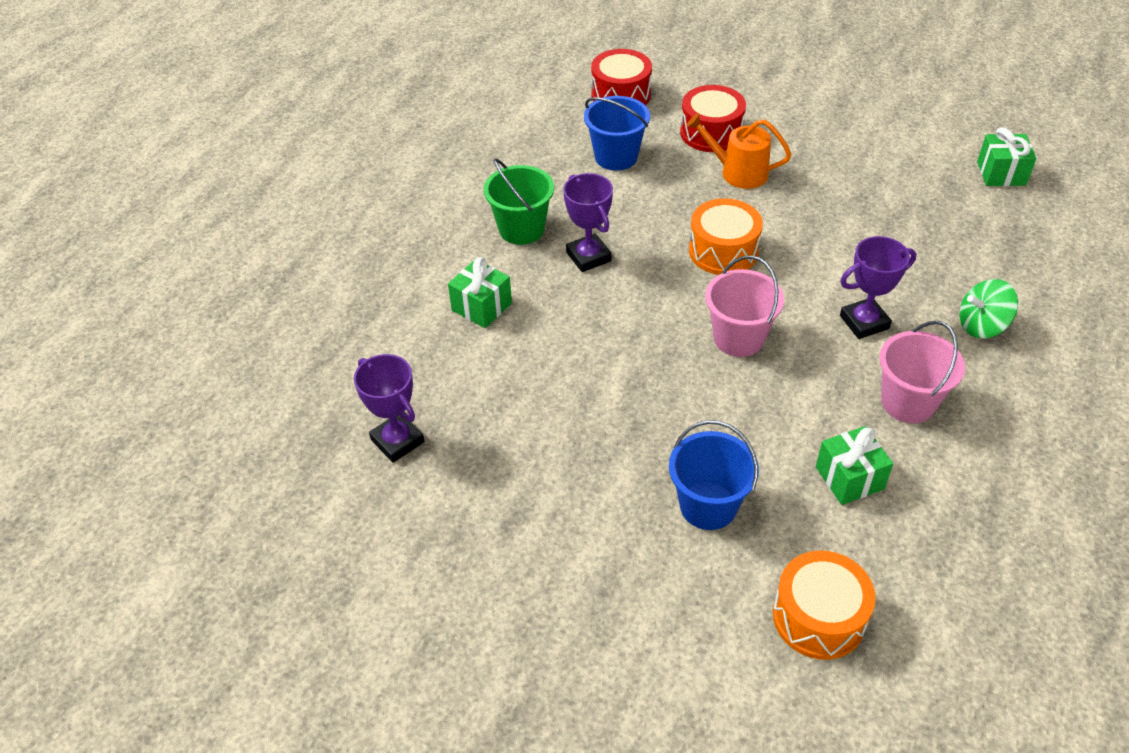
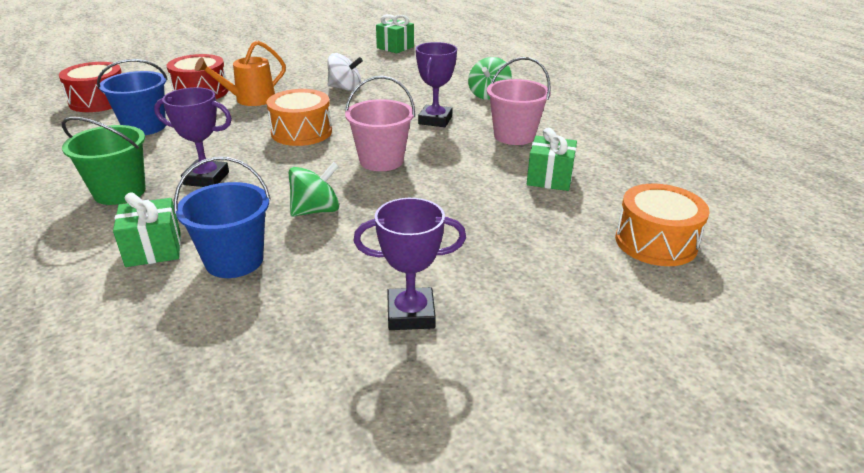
camera: 55 degrees left, 15 degrees down
purple trophy [354,354,425,463] -> purple trophy moved to [353,198,466,330]
blue bucket [669,420,759,530] -> blue bucket moved to [174,157,271,278]
none -> green spinning top [289,162,339,216]
none -> white spinning top [327,53,363,92]

